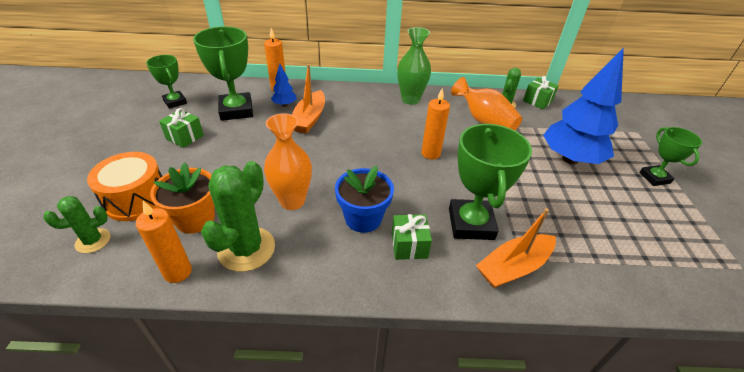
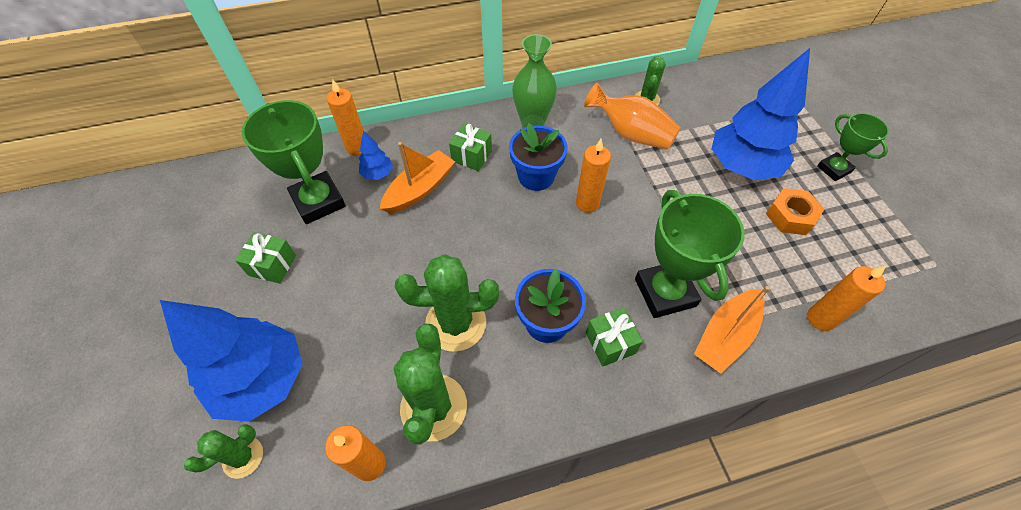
camera: 15 degrees left, 15 degrees up
orange drum [87,152,162,221] -> blue tree [160,300,303,422]
green trophy [146,55,187,109] -> none
orange flower pot [150,162,215,234] -> none
orange vase [264,113,312,210] -> green cactus [395,254,499,352]
orange boat [292,64,325,133] -> orange boat turned 135 degrees counterclockwise [380,142,455,214]
green gift [523,76,559,109] -> green gift moved to [449,124,492,171]
none -> blue flower pot [509,123,568,191]
none -> orange nut [766,188,824,235]
none -> orange candle [807,266,886,331]

